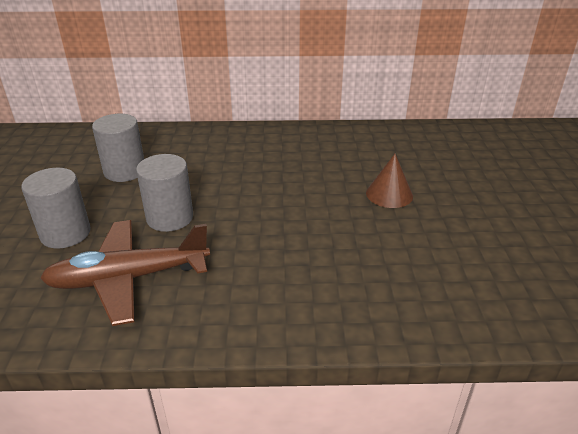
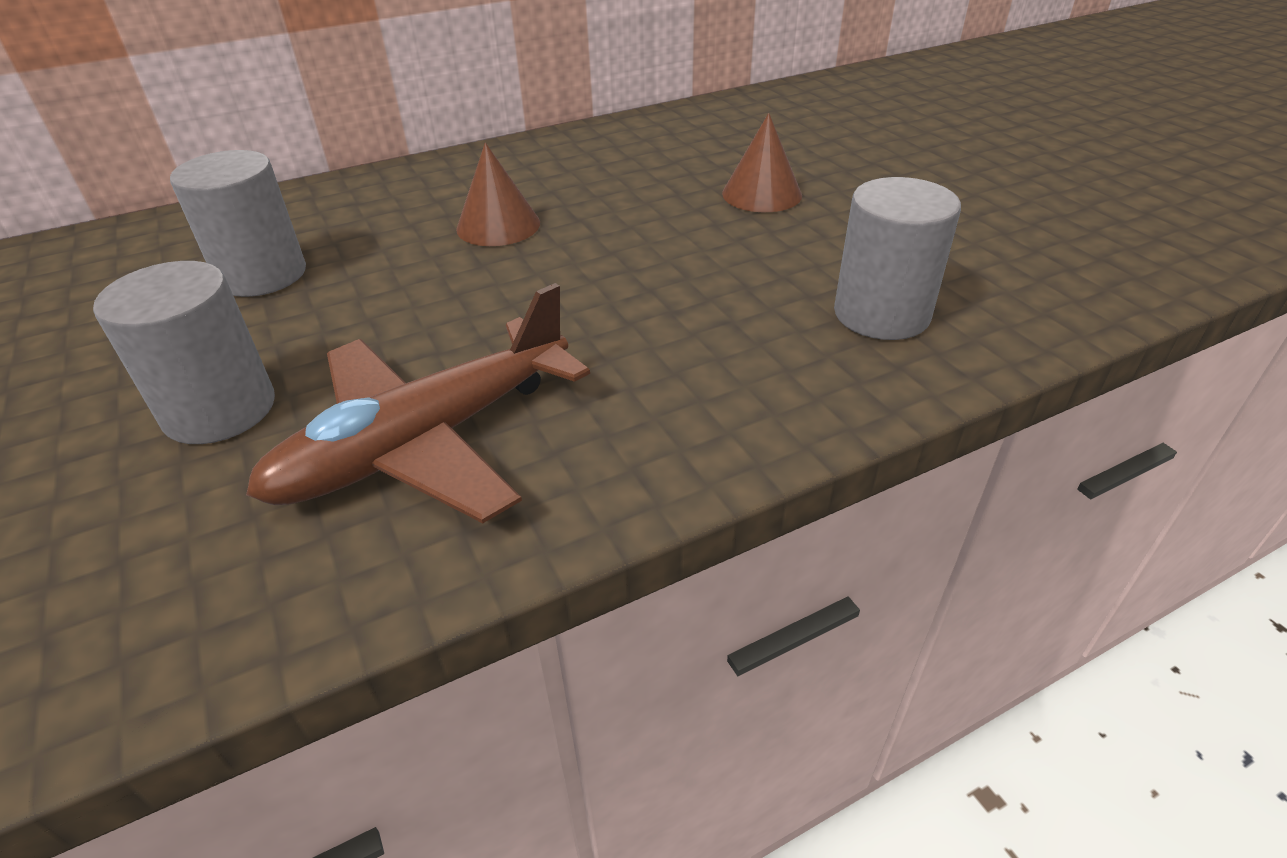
camera: 25 degrees left, 5 degrees up
grey cylinder [136,154,193,232] -> grey cylinder moved to [834,177,961,340]
none -> brown cone [456,142,540,246]

